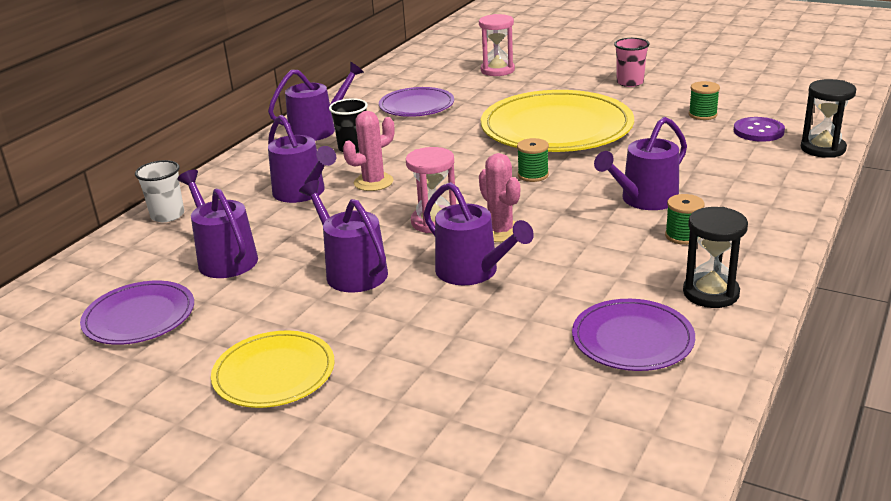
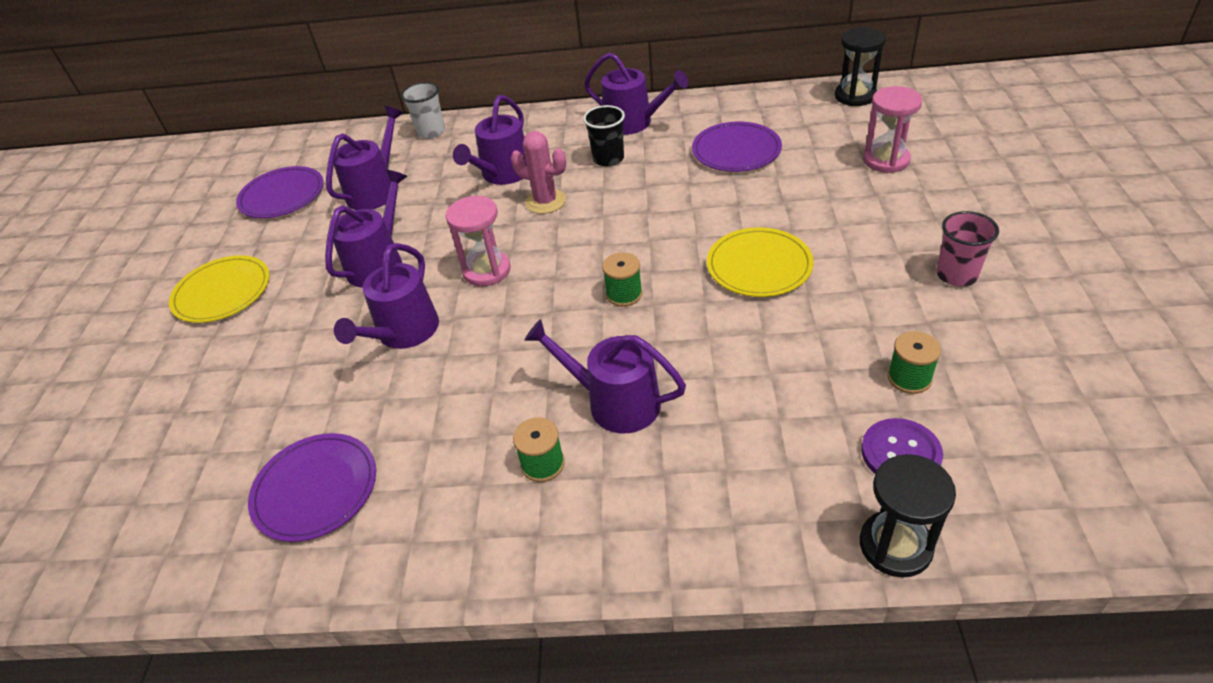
camera: 65 degrees right, 15 degrees up
pink cactus [479,153,520,242] -> none
yellow plate [481,90,634,152] -> yellow plate [707,227,814,297], size x0.54
black hourglass [683,207,748,308] -> black hourglass moved to [835,27,886,106]

